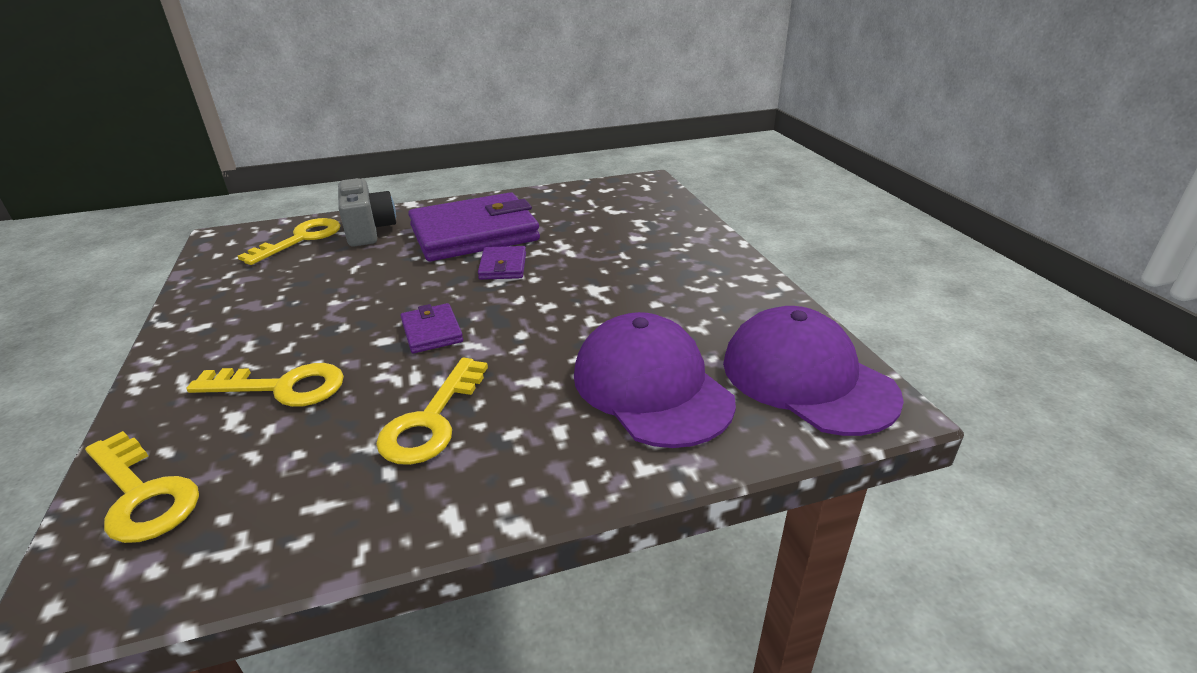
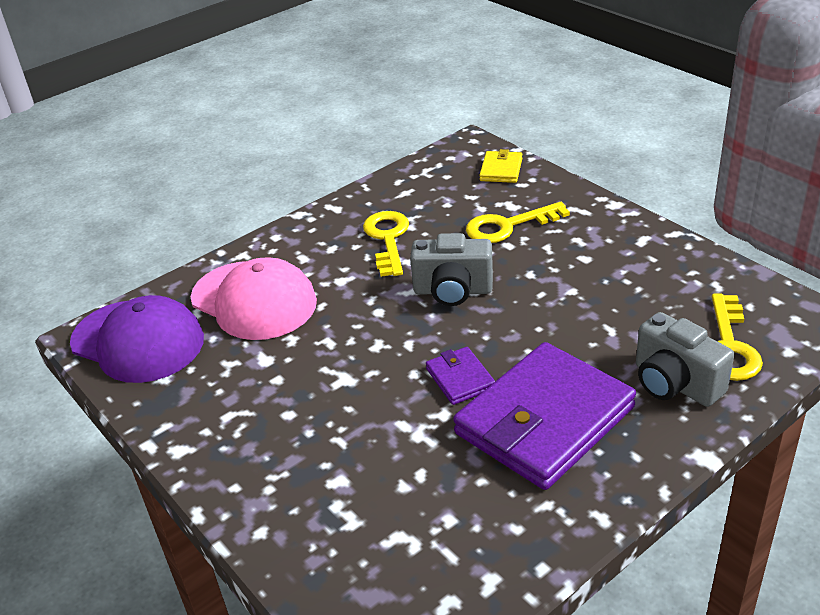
camera: 160 degrees right, 5 degrees up
yellow key [85,431,199,543] -> yellow wallet [479,149,522,183]
purple wallet [401,303,463,353] -> grey camera [410,233,493,306]
purple cap [574,312,736,448] -> pink cap [191,257,317,340]

